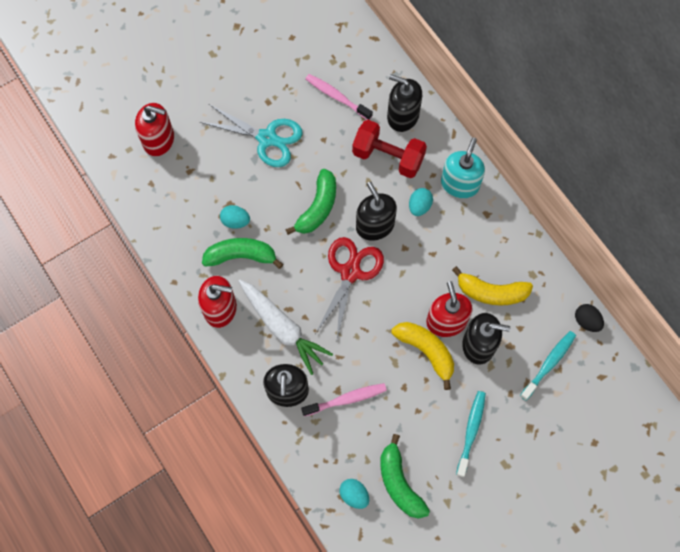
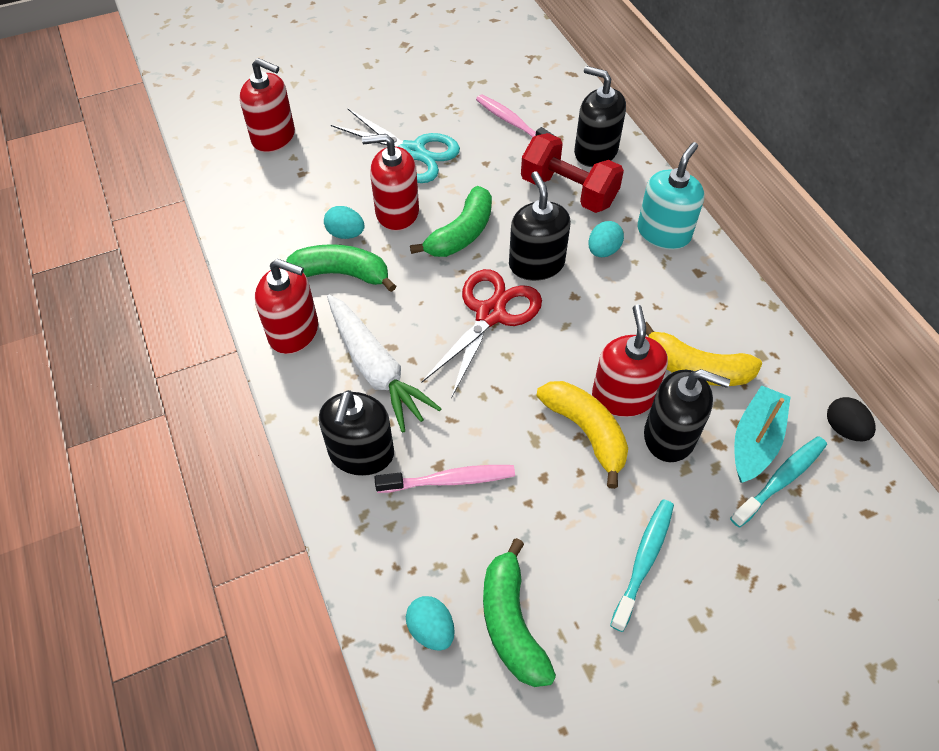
camera: 10 degrees right, 15 degrees down
none -> red soap dispenser [362,134,419,231]
none -> turquoise boat [734,385,790,483]

